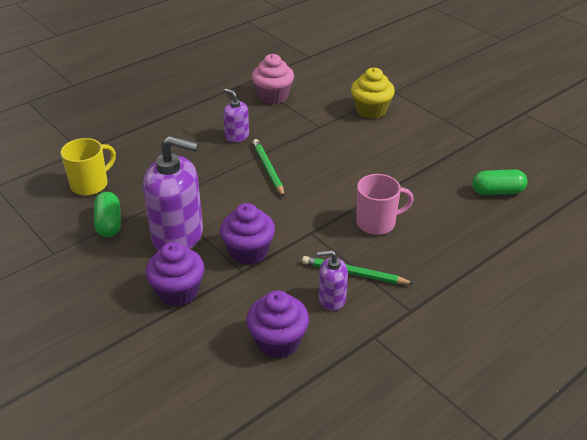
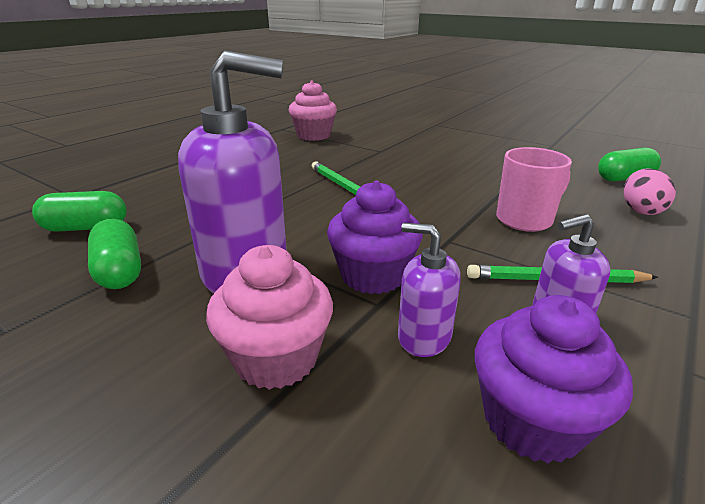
camera: 15 degrees left, 10 degrees down
yellow mug [61,138,116,196] -> green capsule [32,191,127,232]
purple cupcake [145,242,205,307] -> pink cupcake [206,245,333,390]
purple soap dispenser [223,89,249,143] -> purple soap dispenser moved to [398,223,461,357]
yellow cupcake [351,68,395,119] -> none
none -> pink egg [623,168,676,215]

